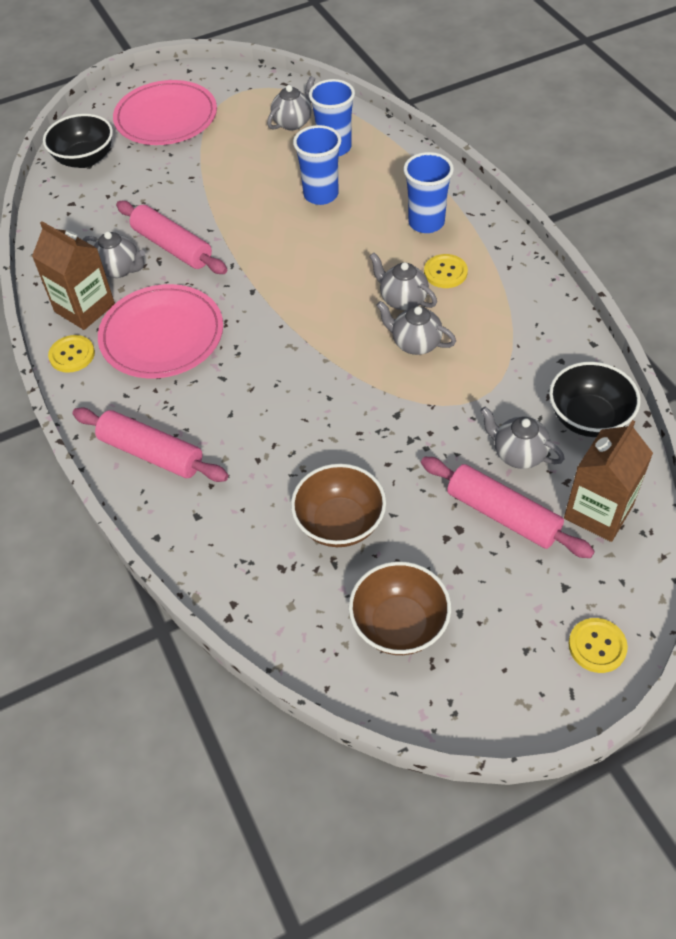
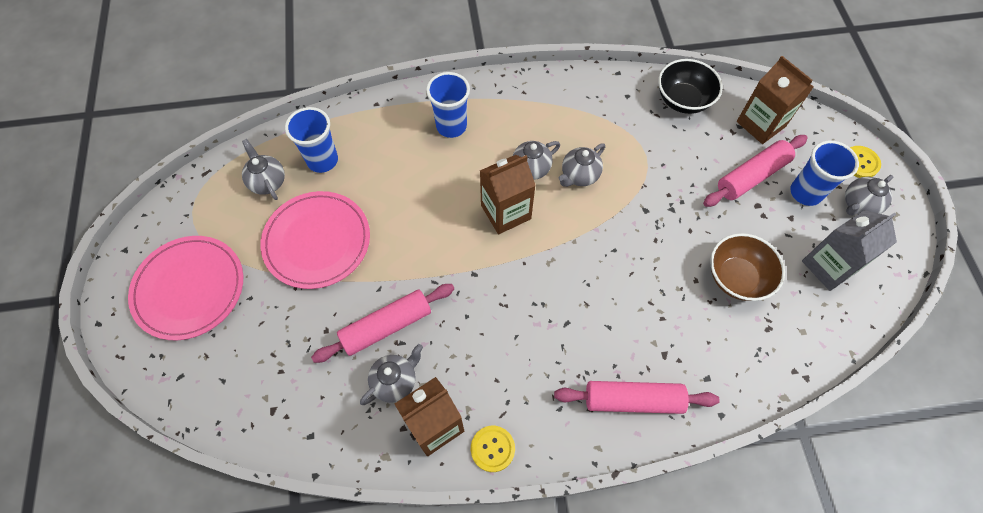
camera: 75 degrees left, 10 degrees up
black bowl [43,114,113,168] -> none
pink rolling pin [72,407,229,482] -> pink rolling pin turned 45 degrees clockwise [554,381,720,414]
pink plate [98,284,223,378] -> pink plate moved to [260,191,370,289]
blue cup [293,125,341,205] -> blue cup moved to [790,140,859,206]
brown bowl [349,561,451,655] -> grey carton [802,210,897,291]
yellow button [424,254,468,288] -> none
grey teapot [480,407,564,469] -> grey teapot moved to [845,175,893,216]
none -> brown carton [480,155,536,234]

